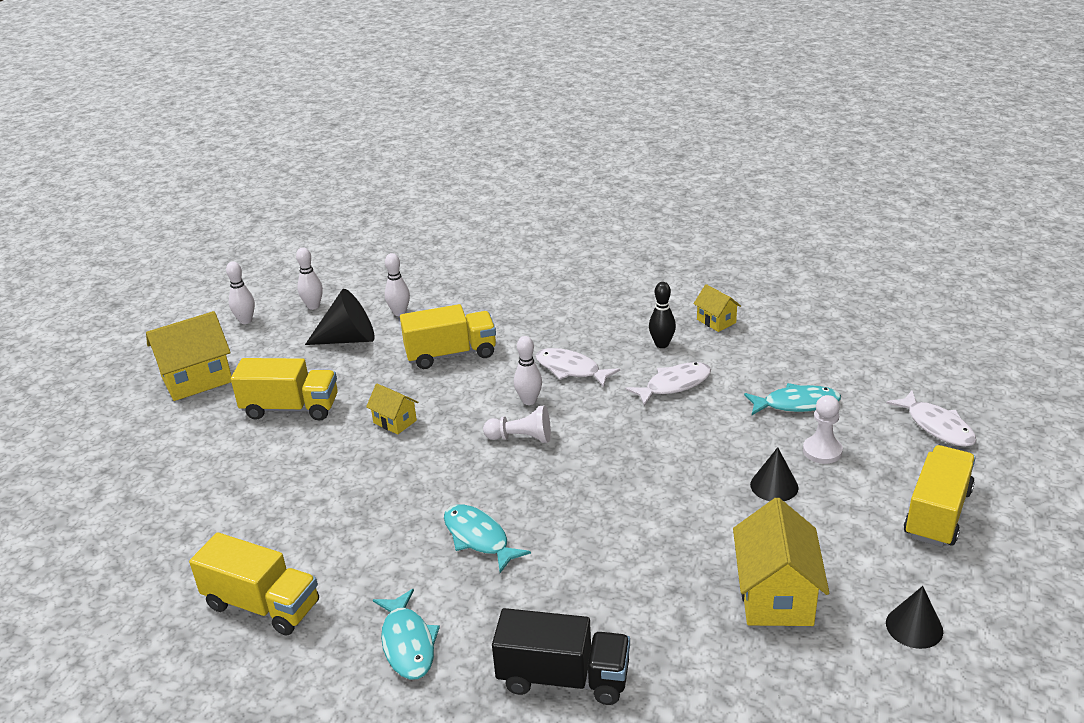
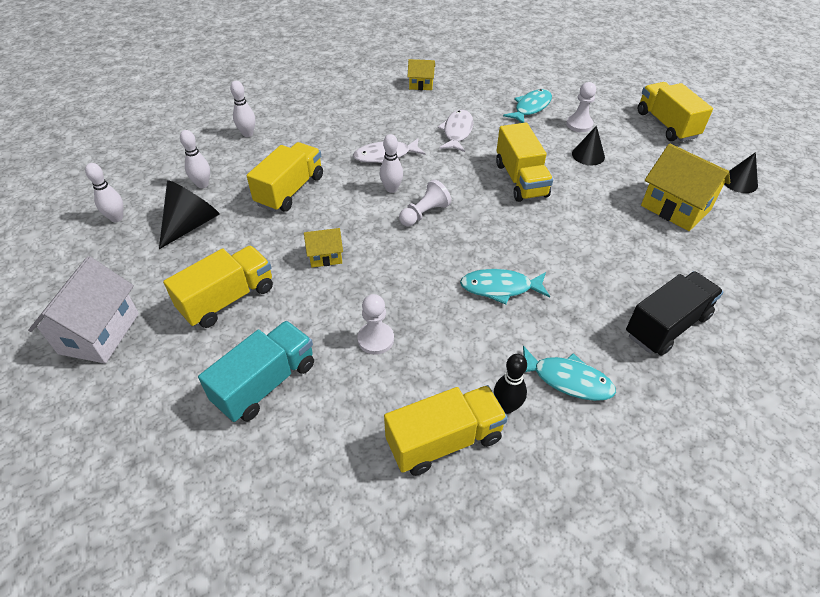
camera: 50 degrees left, 15 degrees up
yellow house [146,311,231,401] -> white house [28,256,139,364]
white bowling pin [226,261,255,324] -> white bowling pin moved to [230,81,255,137]
black bowling pin [649,282,676,348] -> black bowling pin moved to [494,354,527,414]
white fish [886,391,976,447] -> none
none -> turquoise truck [198,321,314,422]
none -> white pawn [358,294,394,355]
none -> yellow truck [496,123,553,202]

